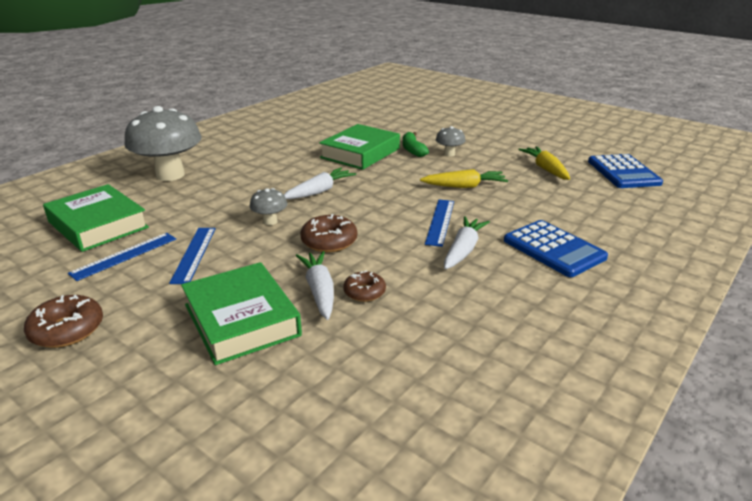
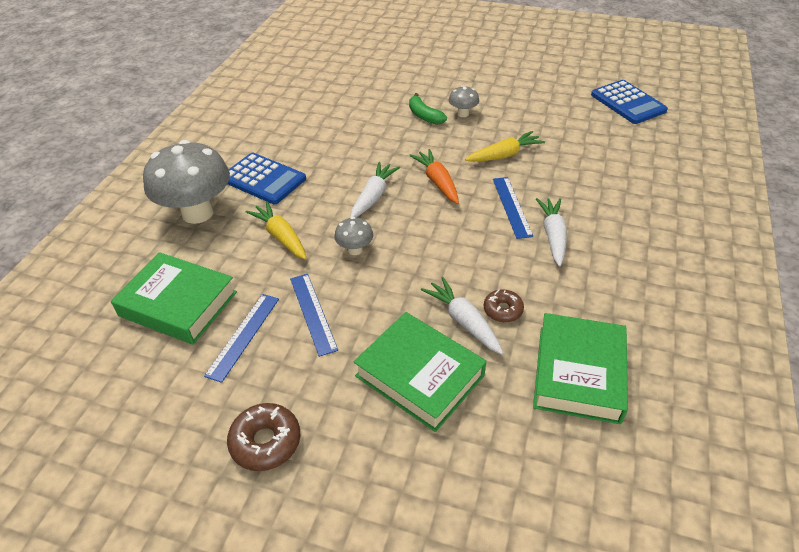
camera: 20 degrees left, 15 degrees up
brown donut [300,214,357,252] -> none
green book [319,124,400,170] -> green book moved to [533,313,628,424]
blue calculator [504,220,608,277] -> blue calculator moved to [228,153,306,204]
yellow carrot [518,146,570,180] -> yellow carrot moved to [246,201,306,259]
none -> orange carrot [409,149,459,204]

